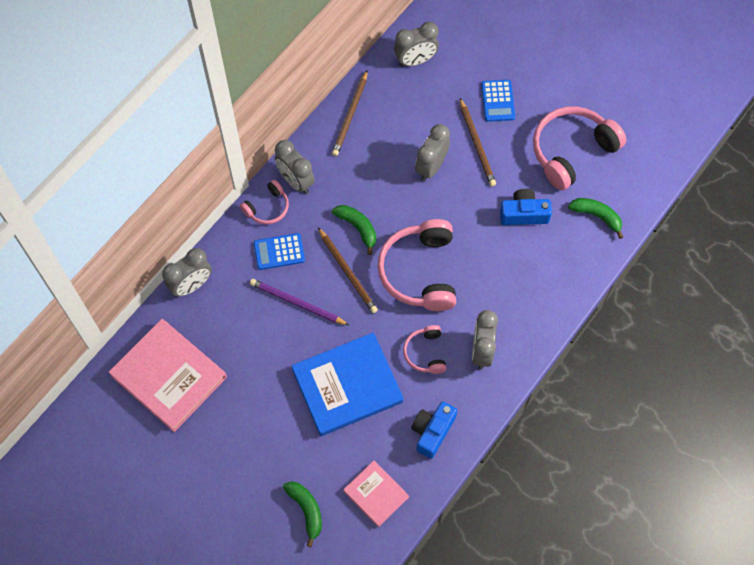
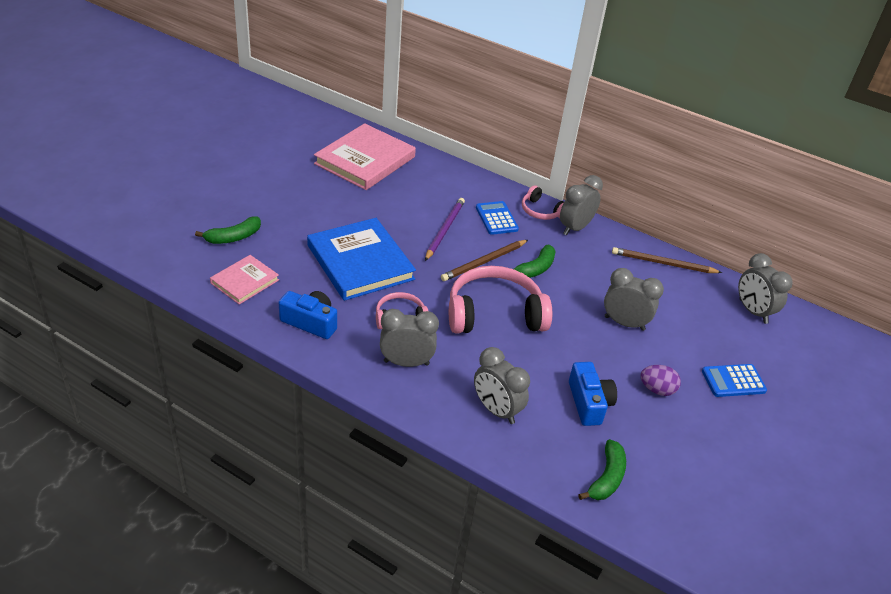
camera: 80 degrees right, 25 degrees down
grey clock [162,248,212,297] -> grey clock moved to [474,347,530,424]
brown pencil [460,98,496,186] -> none
pink headphones [533,106,626,190] -> none
none -> purple egg [640,365,681,396]

